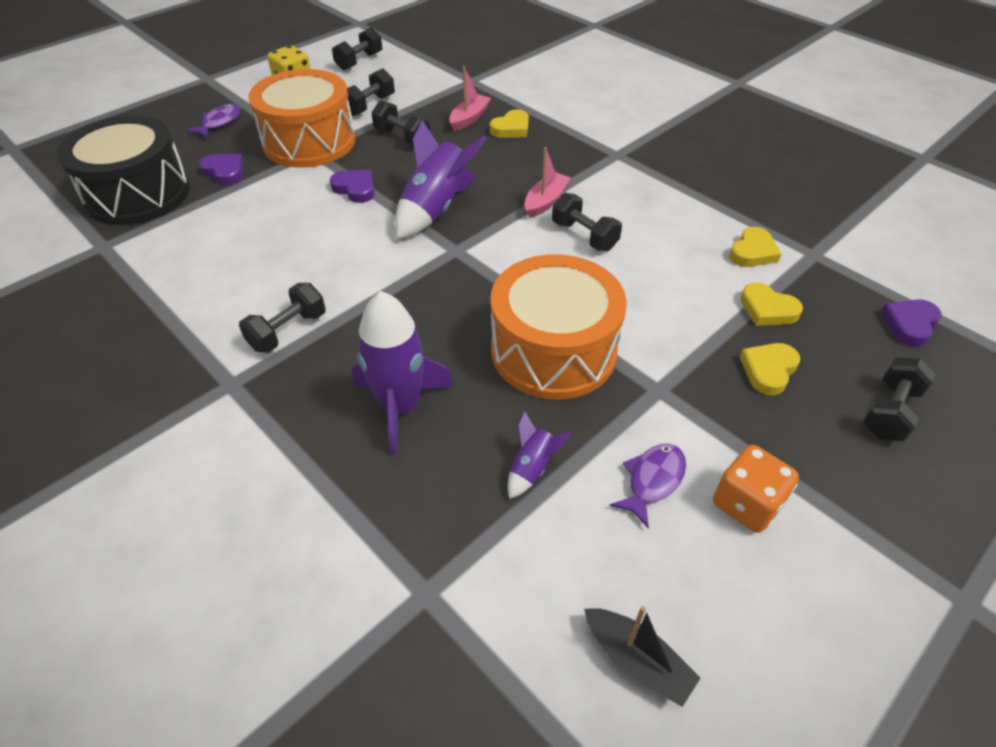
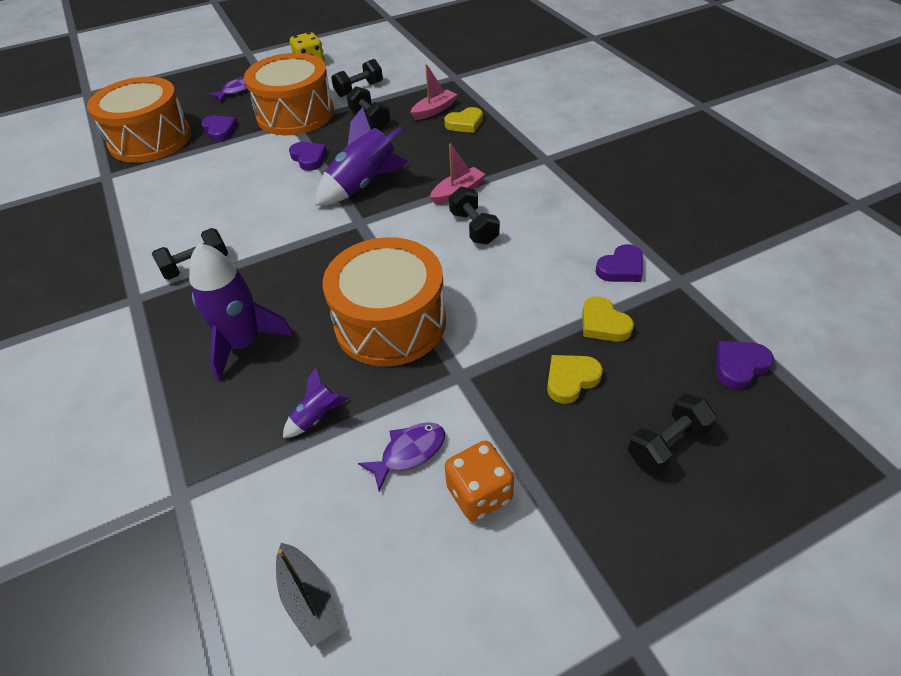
camera: 20 degrees right, 0 degrees up
black drum [57,115,190,225] -> orange drum [87,77,191,163]
black dumbbell [332,27,382,70] -> none
yellow heart [729,227,781,267] -> purple heart [595,244,643,282]

